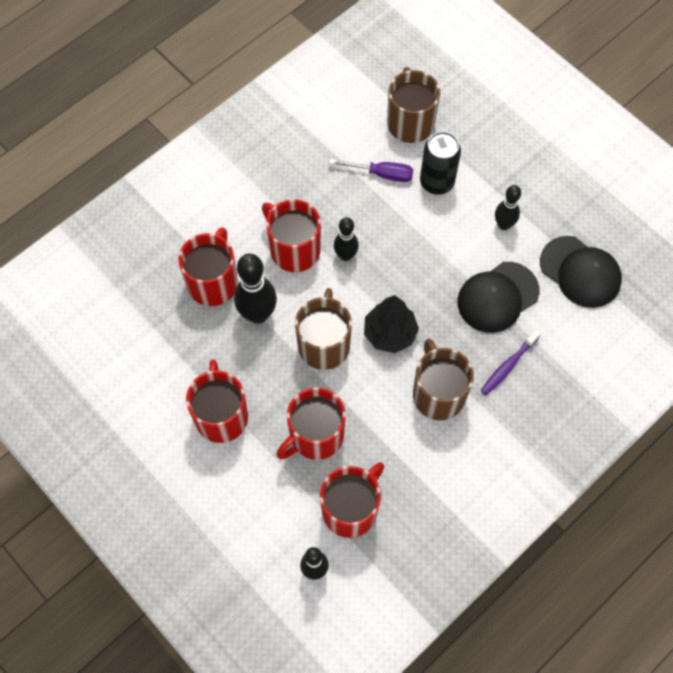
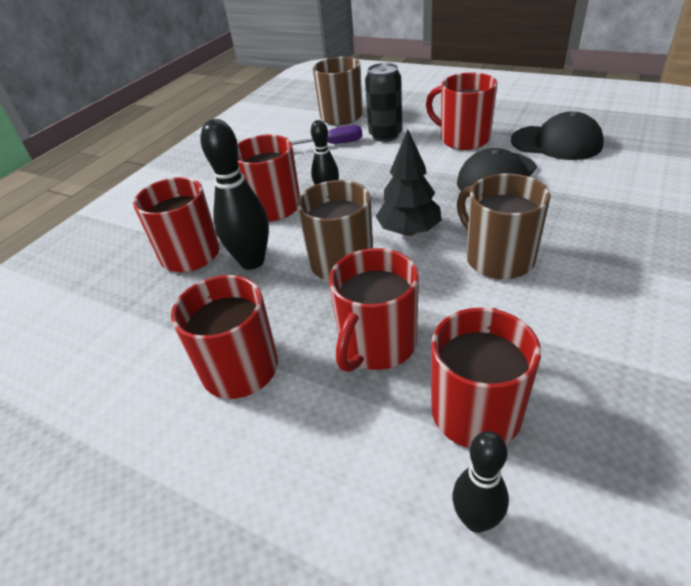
camera: 15 degrees left, 25 degrees down
purple toothbrush [481,329,541,395] -> none
black bowling pin [495,185,521,230] -> red mug [426,72,497,150]

